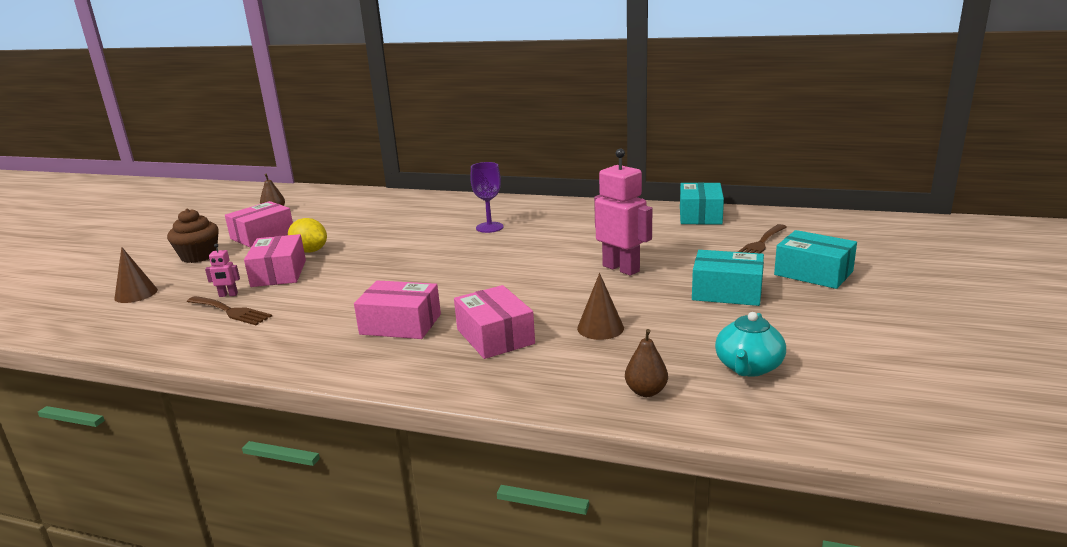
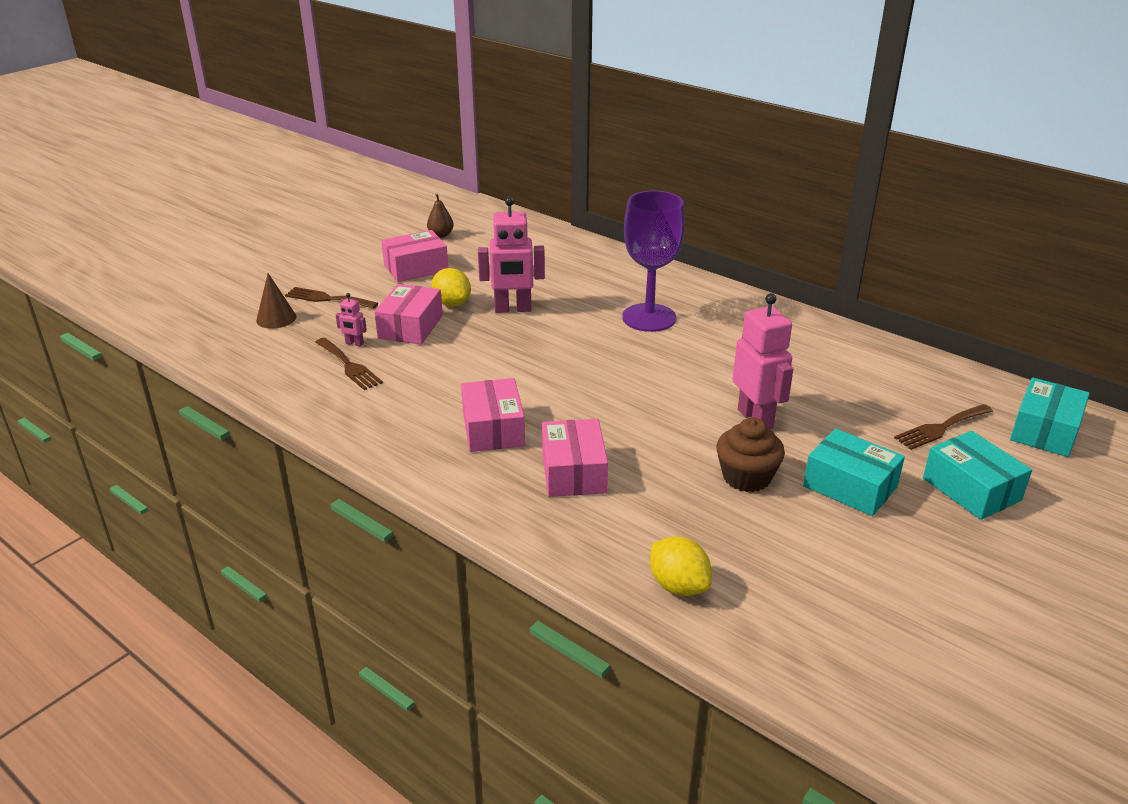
camera: 20 degrees right, 10 degrees up
brown cupcake [167,208,219,263] -> brown cupcake moved to [716,418,785,492]
pink box [354,280,441,339] -> pink box turned 45 degrees clockwise [461,378,525,452]
purple goblet [470,162,503,233] -> purple goblet [622,190,685,332], size x1.68
brown cone [577,273,624,340] -> none
brown pear [625,329,668,397] -> yellow lemon [650,536,712,596]
turquoise box [680,182,724,225] -> turquoise box moved to [1010,378,1090,457]
turquoise teapot [715,312,786,377] -> none
none -> brown fork [285,287,378,309]
none -> pink robot [478,197,545,313]

